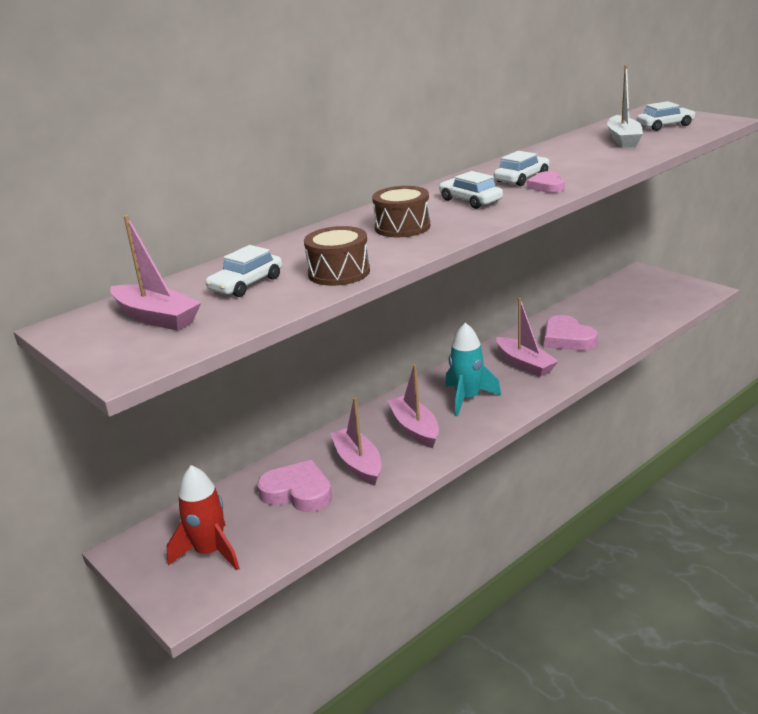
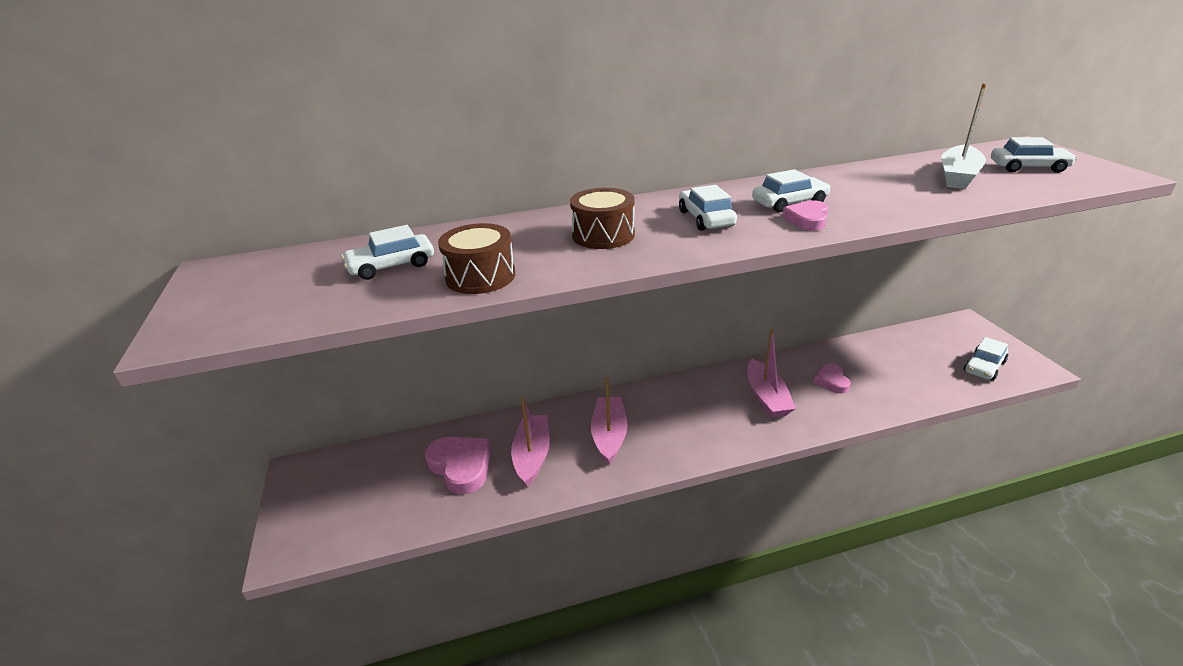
camera: 25 degrees right, 5 degrees up
pink boat [110,215,201,331] -> none
red rocket [167,465,239,570] -> none
turquoise rocket [445,323,501,416] -> none
pink heart [545,315,598,351] -> pink heart [813,364,851,394], size x0.59
none -> white car [964,337,1008,381]

